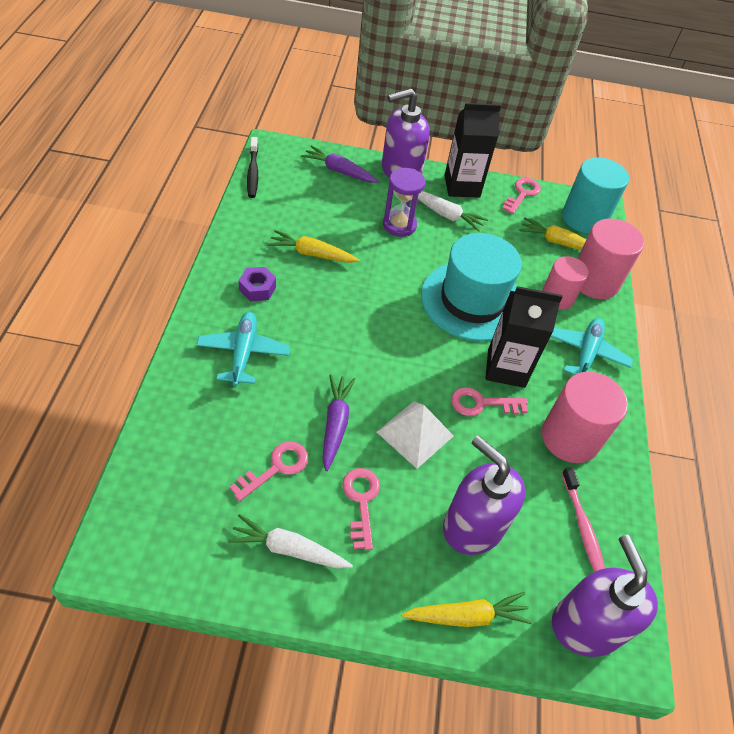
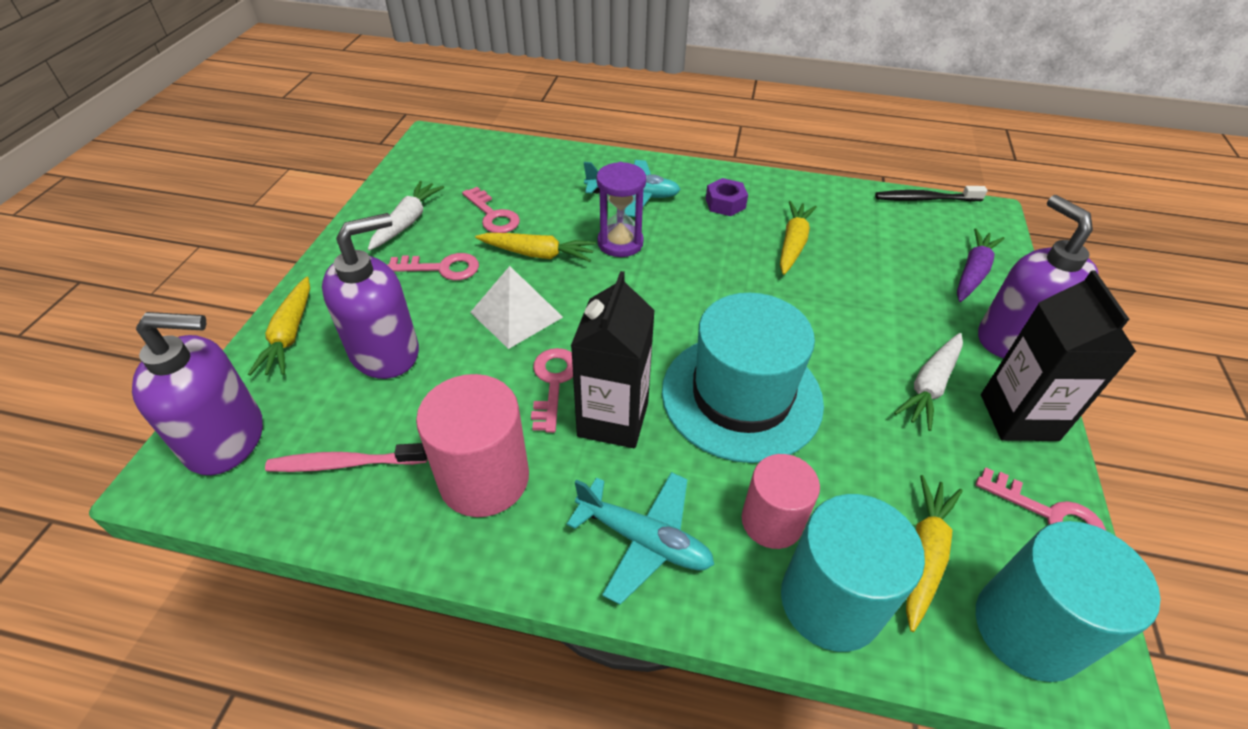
camera: 100 degrees right, 5 degrees down
purple carrot [322,375,356,471] -> yellow carrot [475,233,596,262]
purple hourglass [383,168,426,237] -> purple hourglass moved to [596,162,646,257]
pink cylinder [577,218,644,299] -> turquoise cylinder [781,494,925,652]

